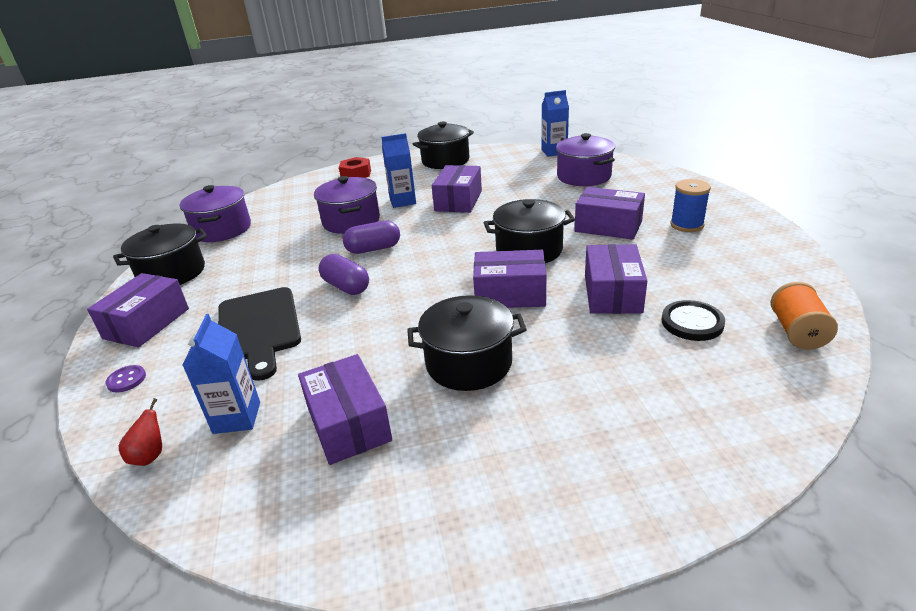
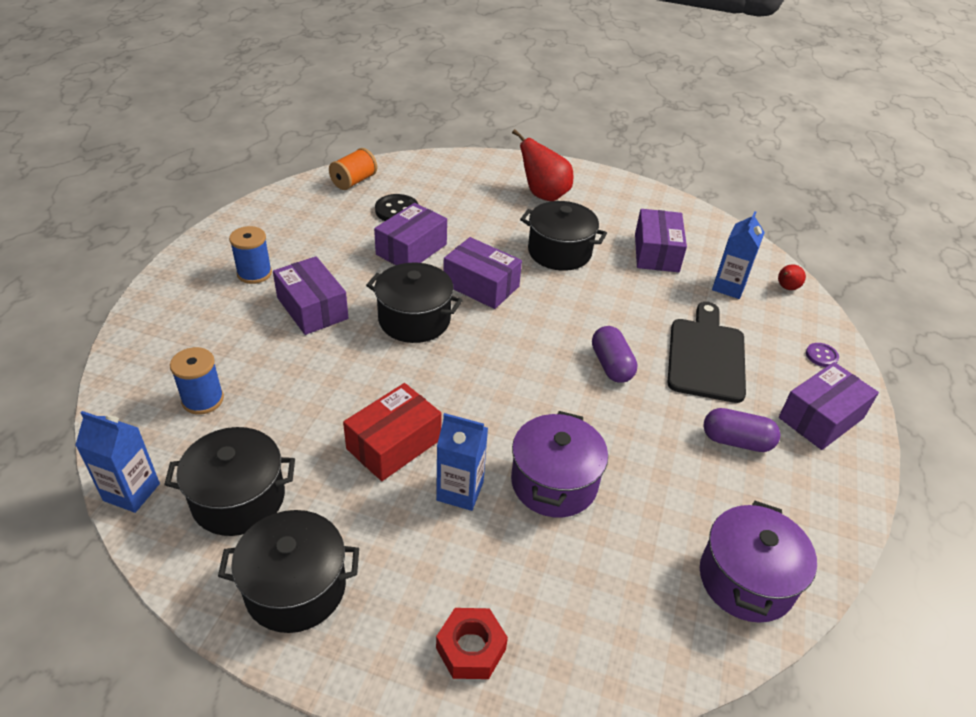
camera: 155 degrees left, 10 degrees up
black pot [113,223,207,285] -> black pot moved to [164,427,295,536]
purple capsule [343,221,400,254] -> purple capsule moved to [703,408,780,452]
purple box [432,165,482,213] -> red box [343,383,442,481]
purple pot [556,133,615,186] -> blue spool [170,347,224,414]
none -> red pear [512,129,573,201]

